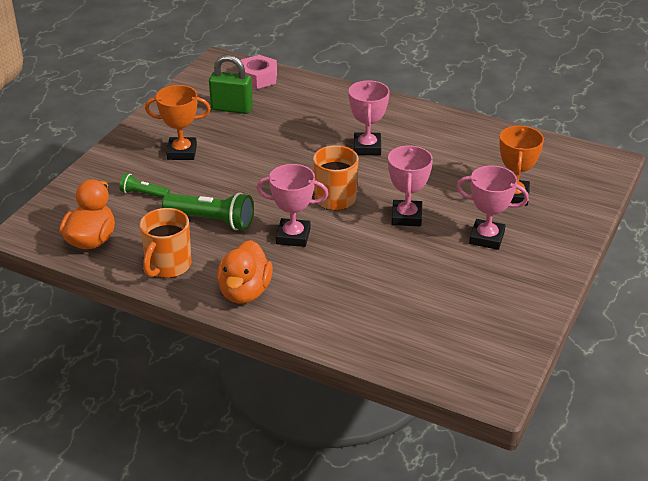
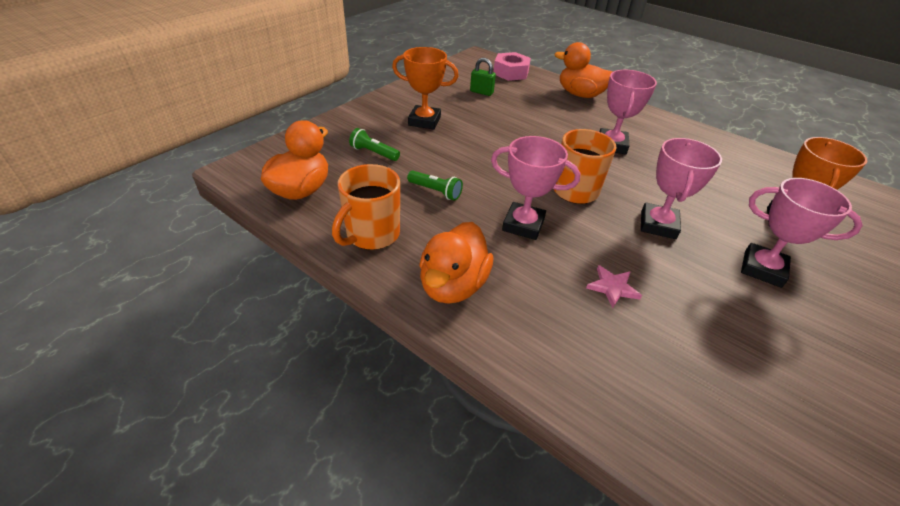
camera: 10 degrees right, 5 degrees up
green flashlight [162,193,254,230] -> green flashlight [407,170,463,201], size x0.56
green padlock [209,55,253,114] -> green padlock [470,58,496,96], size x0.60
none -> orange duck [554,42,613,98]
none -> pink star [586,265,642,308]

